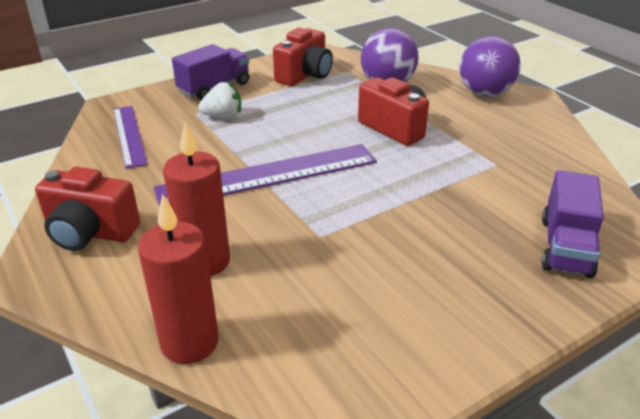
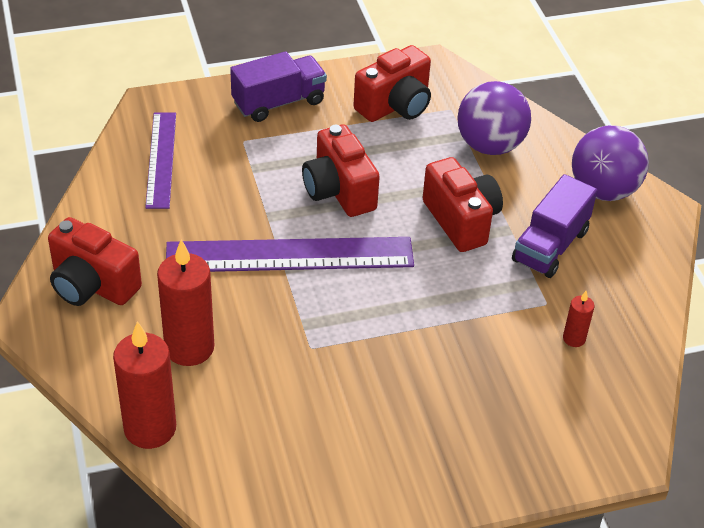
camera: 15 degrees right, 10 degrees up
white strawberry [198,82,241,118] -> none
purple truck [542,170,604,278] -> purple truck moved to [512,174,597,278]
none -> red camera [302,124,380,217]
none -> red candle [563,291,595,347]

